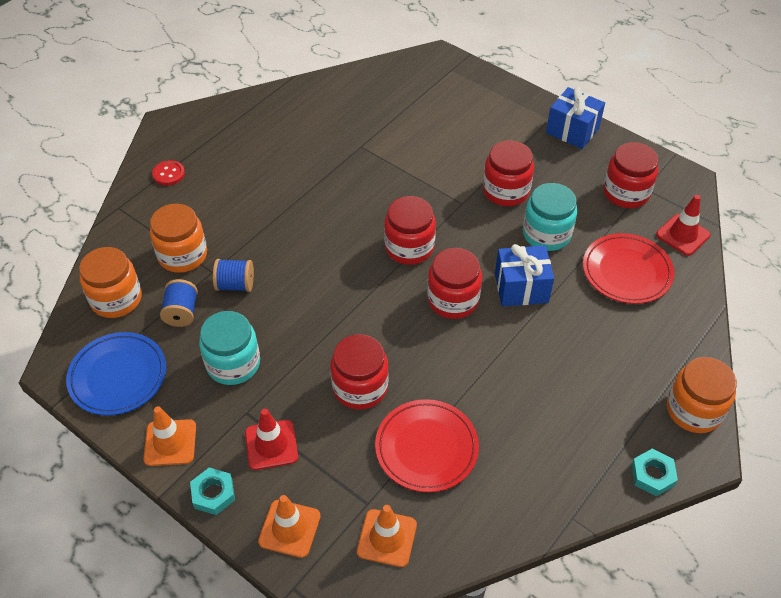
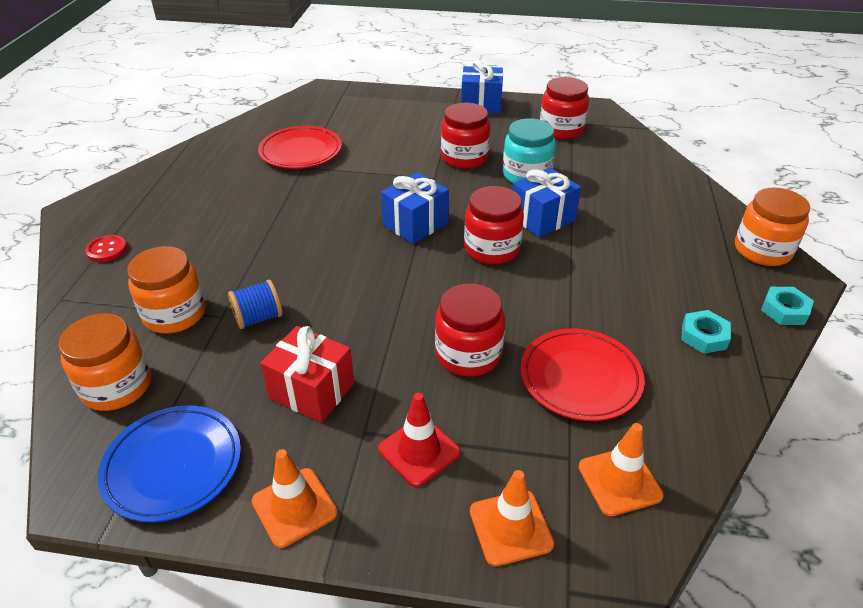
camera: 30 degrees left, 10 degrees down
blue spool [160,279,198,327] -> none
turquoise nut [190,468,235,515] -> turquoise nut moved to [681,310,731,354]
turquoise jar [199,311,260,385] -> red gift [260,326,354,423]
red jar [384,196,436,265] -> blue gift [381,172,449,244]
red plate [583,233,674,304] -> red plate moved to [258,126,342,169]
red traffic cone [656,195,710,256] -> none

